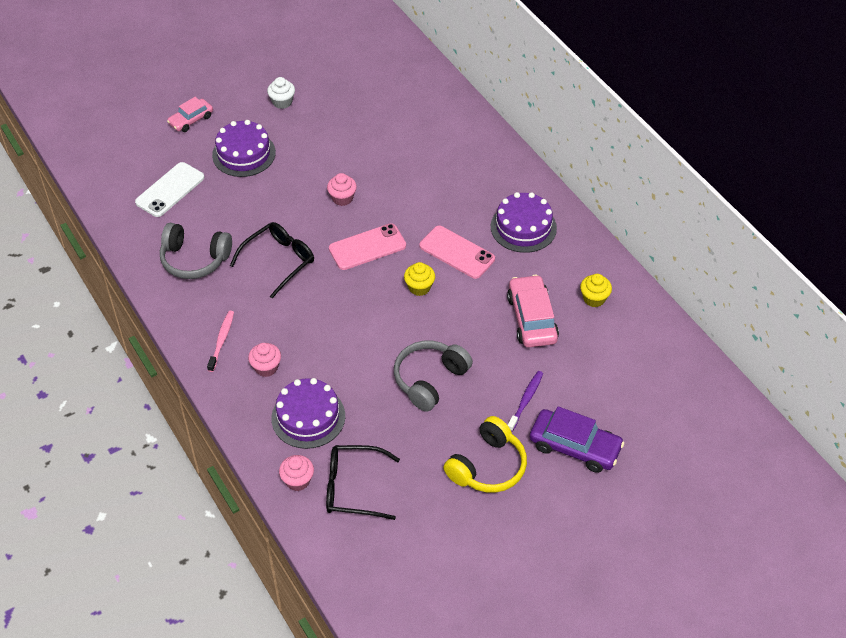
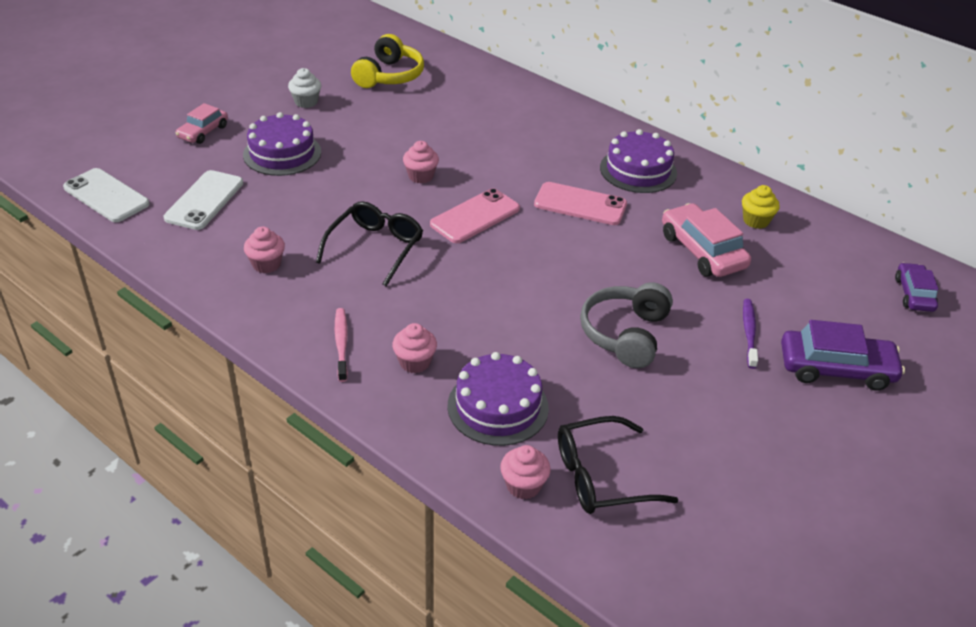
camera: 20 degrees left, 10 degrees down
grey headphones [160,223,232,279] -> pink cupcake [244,227,285,273]
yellow cupcake [404,262,435,296] -> none
yellow headphones [444,416,527,493] -> yellow headphones moved to [351,34,424,88]
none -> white phone [63,168,150,222]
none -> purple car [895,263,938,312]

